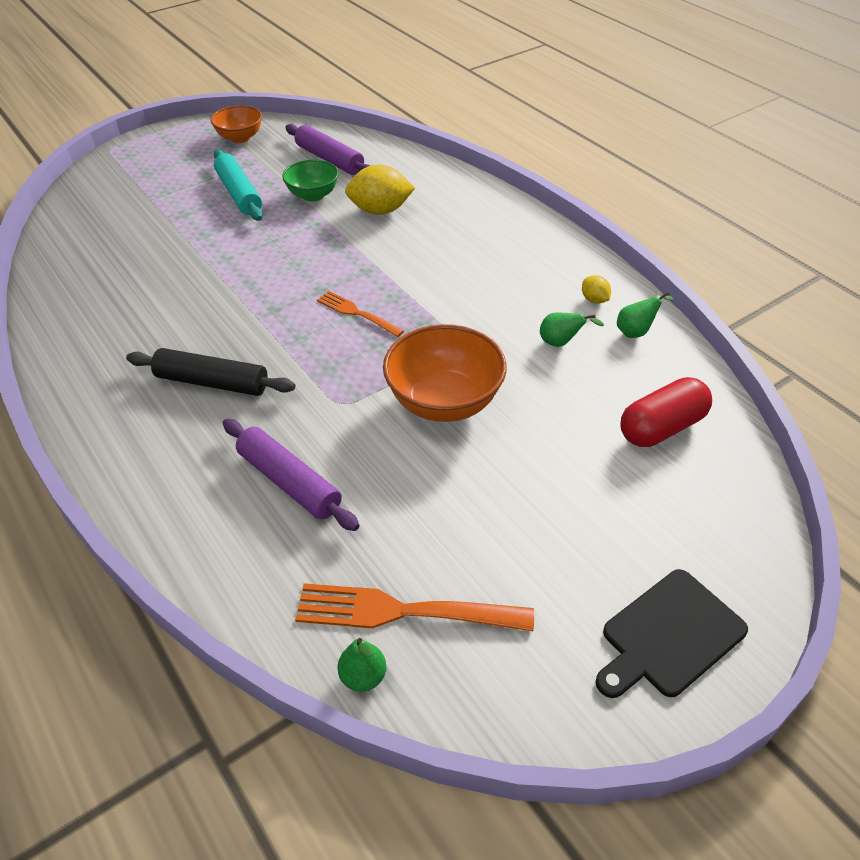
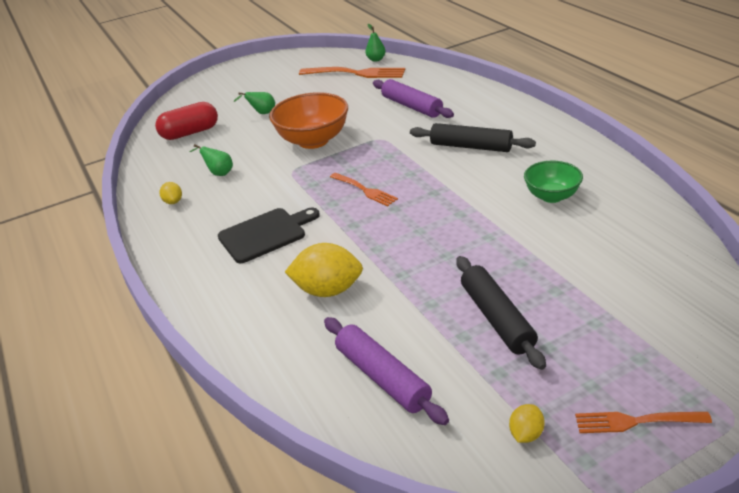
camera: 170 degrees left, 10 degrees down
orange bowl [210,105,262,143] -> yellow lemon [509,404,545,443]
turquoise rolling pin [214,149,263,221] -> black rolling pin [456,256,546,370]
green bowl [282,159,339,202] -> green bowl moved to [524,161,583,203]
black cutting board [596,569,748,698] -> black cutting board moved to [218,208,320,263]
green pear [617,292,674,338] -> green pear moved to [234,92,275,114]
none -> orange fork [575,412,712,433]

